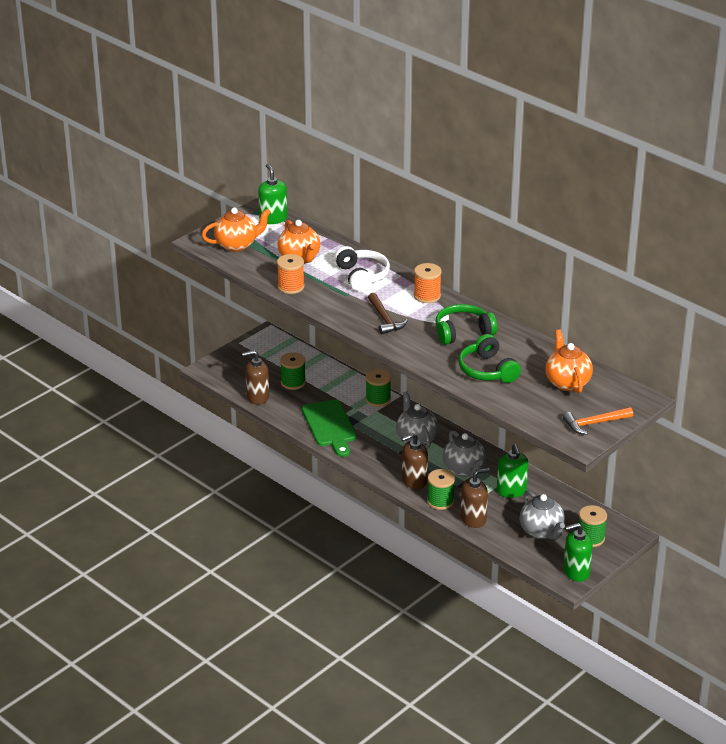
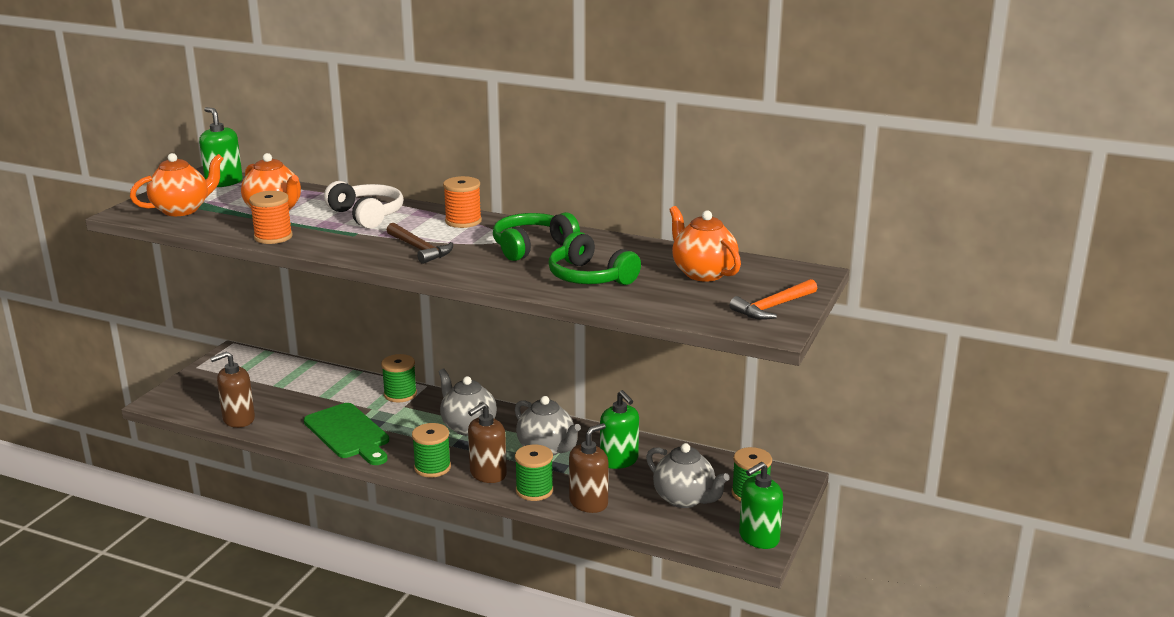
camera: 20 degrees left, 10 degrees down
green spool [280,353,306,390] -> green spool moved to [412,423,451,478]

